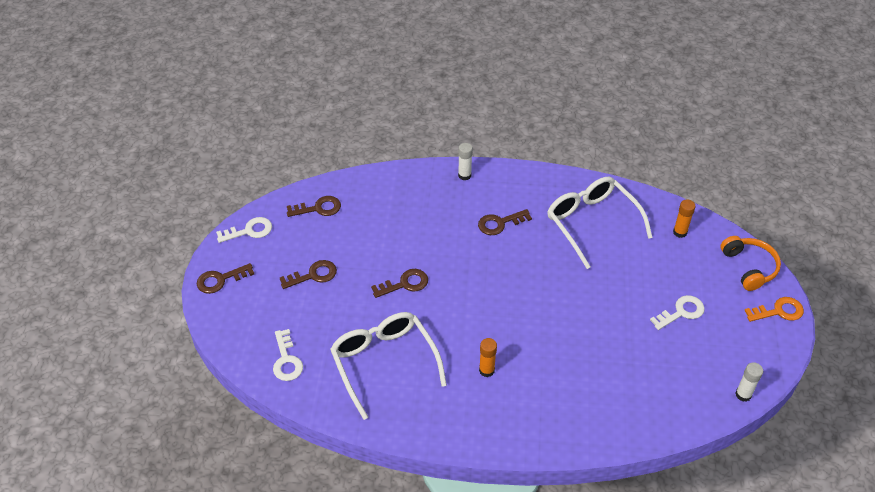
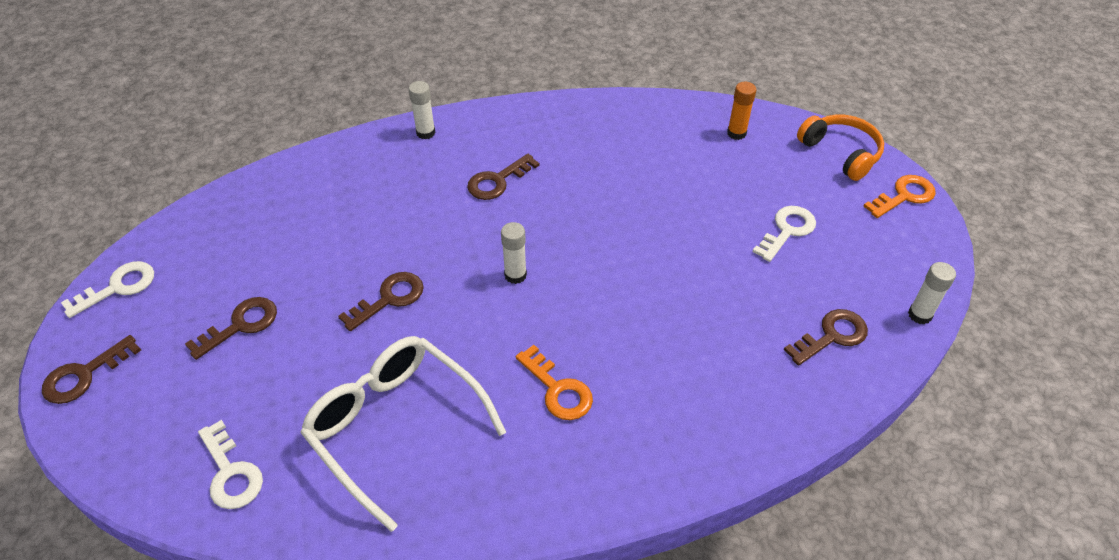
camera: 20 degrees left, 0 degrees up
brown key [287,196,341,217] -> brown key moved to [784,309,868,366]
orange glue stick [479,338,497,377] -> orange key [516,345,593,420]
white glasses [547,177,652,269] -> none
none -> white glue stick [501,222,527,284]

